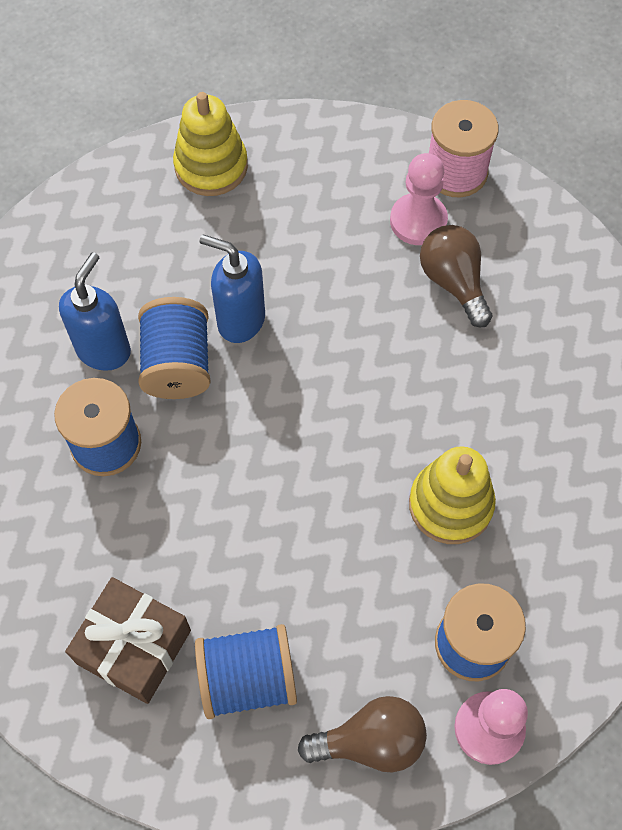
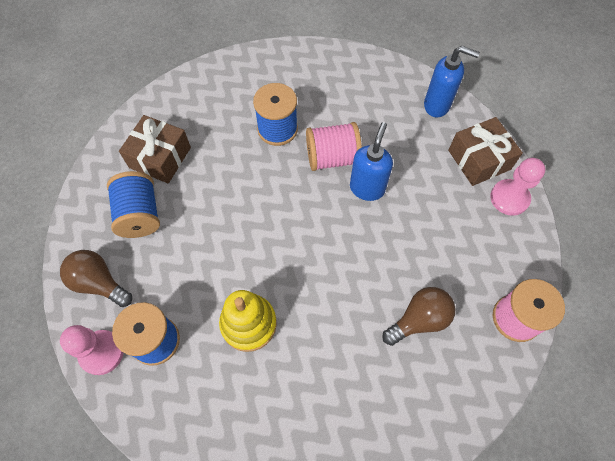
camera: 85 degrees right, 0 degrees up
blue soap dispenser [59,252,131,371] -> blue soap dispenser moved to [424,46,480,117]
blue spool [138,297,211,399] -> pink spool [306,122,362,171]
yellow stacking toy [173,92,248,196] -> brown gift [448,117,523,186]
brown light bulb [298,696,427,773] -> brown light bulb turned 135 degrees clockwise [60,250,132,307]
pink pawn [390,153,448,245] -> pink pawn moved to [490,158,546,216]

